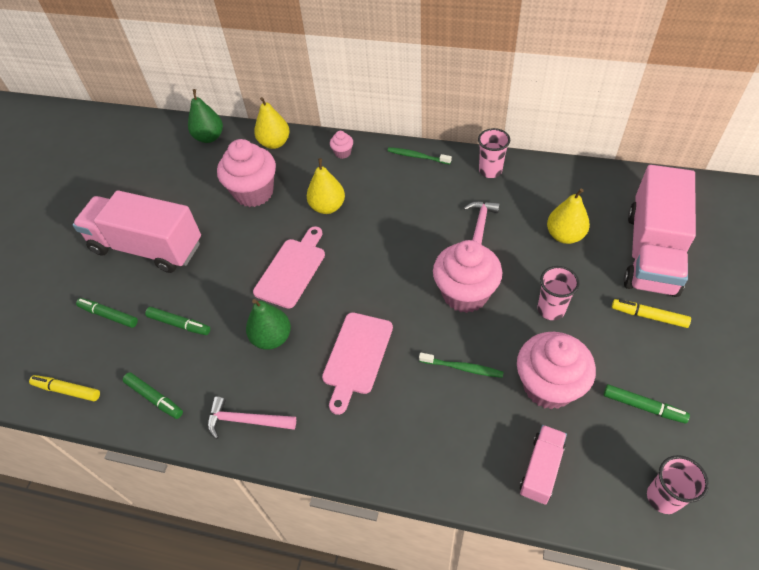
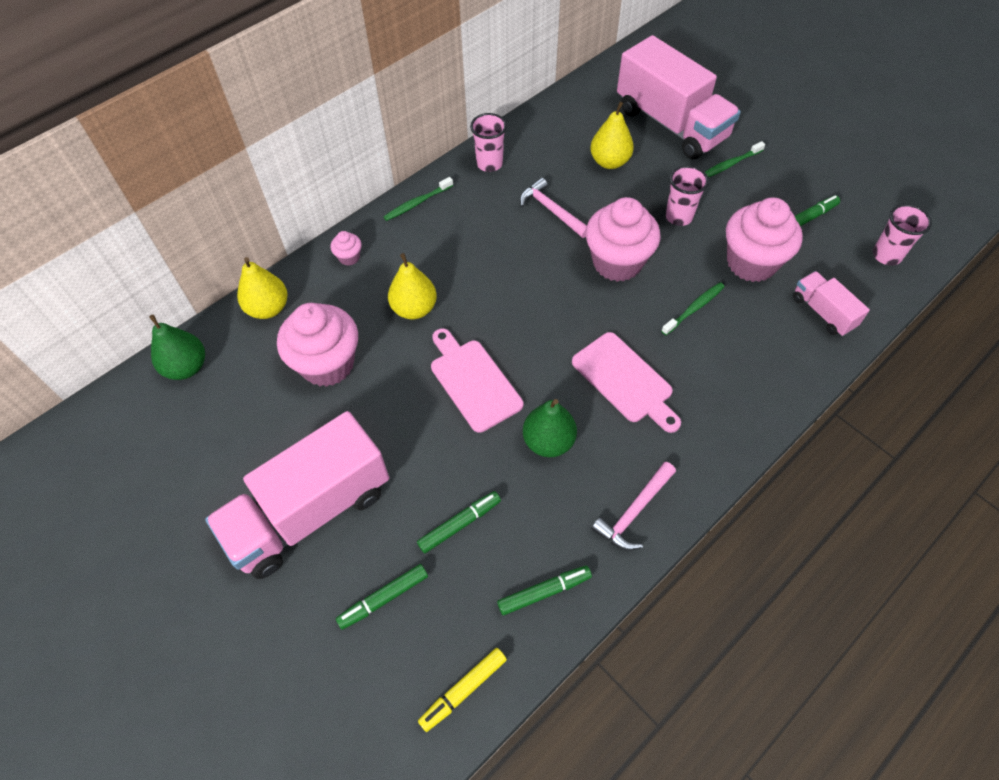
camera: 60 degrees left, 5 degrees up
yellow marker [612,299,691,328] -> green toothbrush [705,141,765,177]

